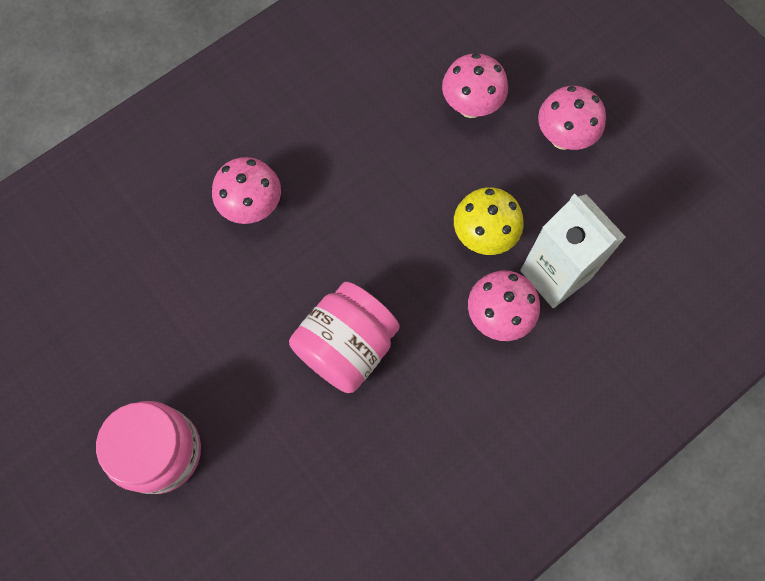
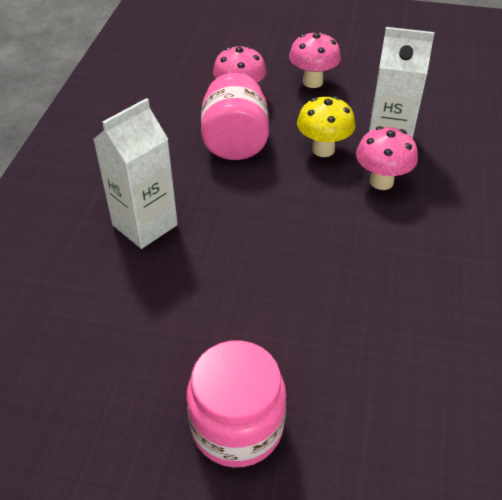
camera: 40 degrees left, 25 degrees down
pink mushroom [212,157,281,224] -> white carton [93,98,178,249]
pink jar [289,282,399,393] -> pink jar moved to [201,73,269,160]

